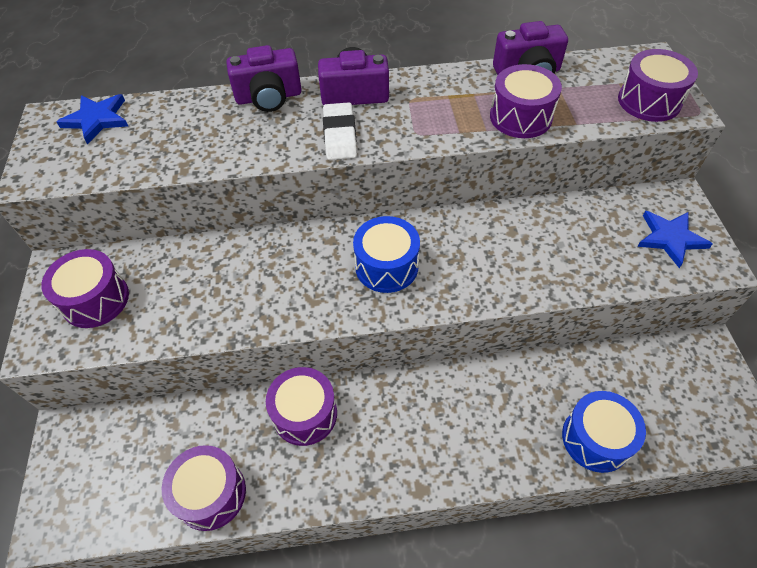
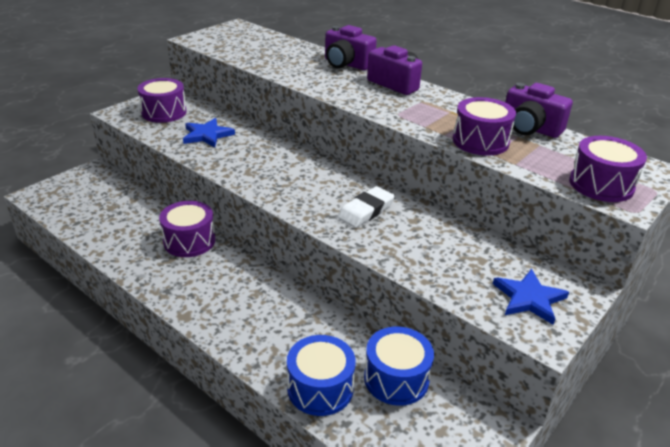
camera: 45 degrees right, 20 degrees down
blue star [57,94,128,144] -> blue star moved to [183,118,235,148]
purple drum [161,445,246,531] -> none
white eraser [323,102,357,160] -> white eraser moved to [338,186,395,228]
blue drum [353,216,420,293] -> blue drum moved to [364,326,434,406]

